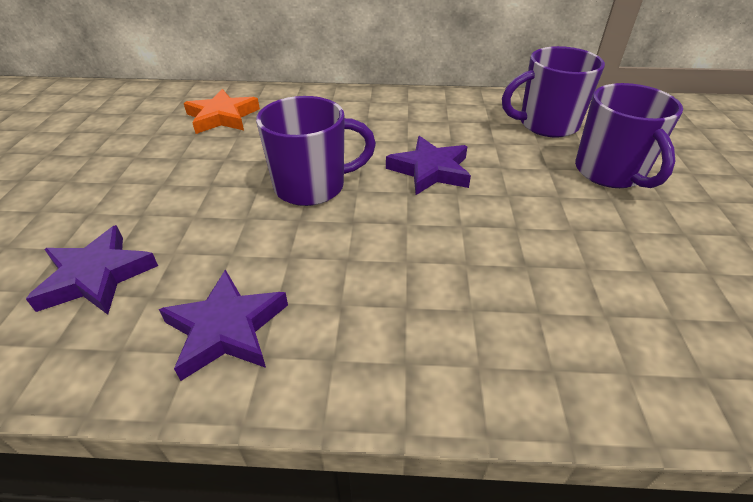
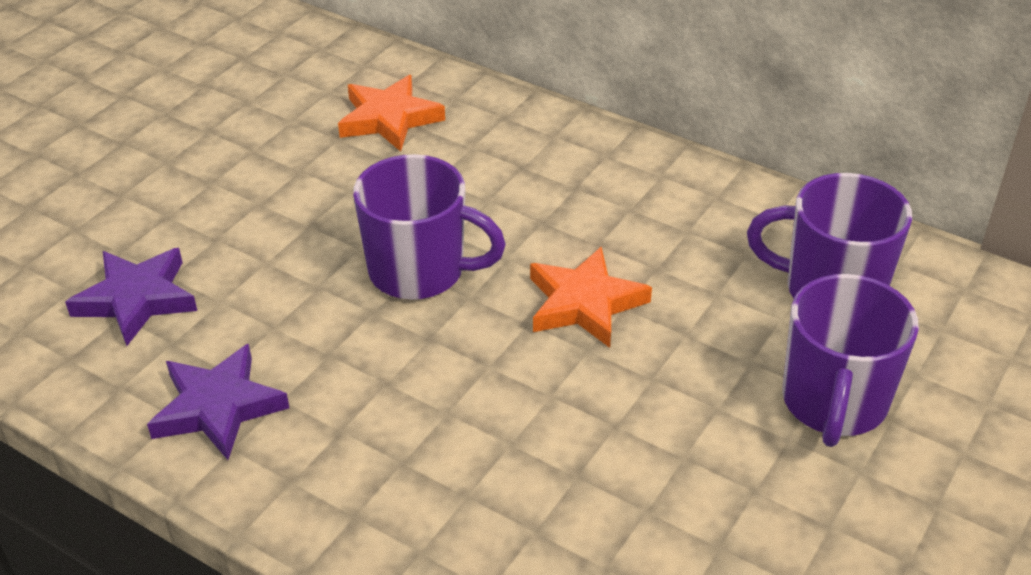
camera: 30 degrees right, 0 degrees up
purple star [386,136,471,195] -> orange star [530,247,652,348]

